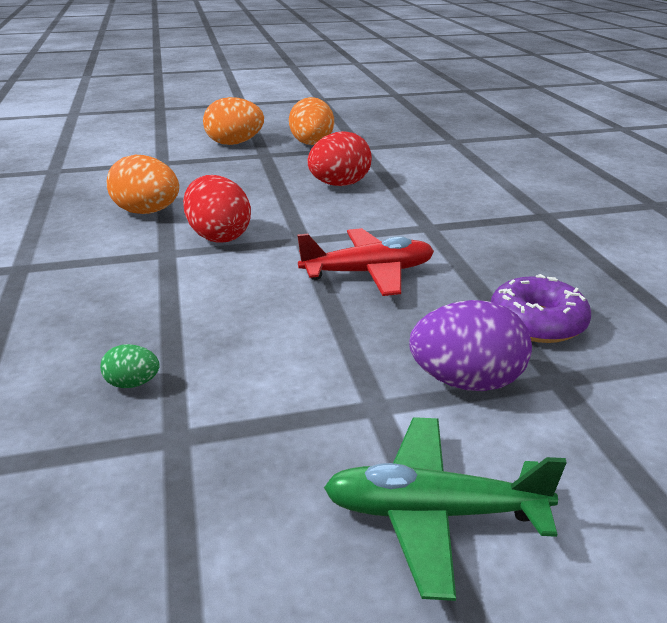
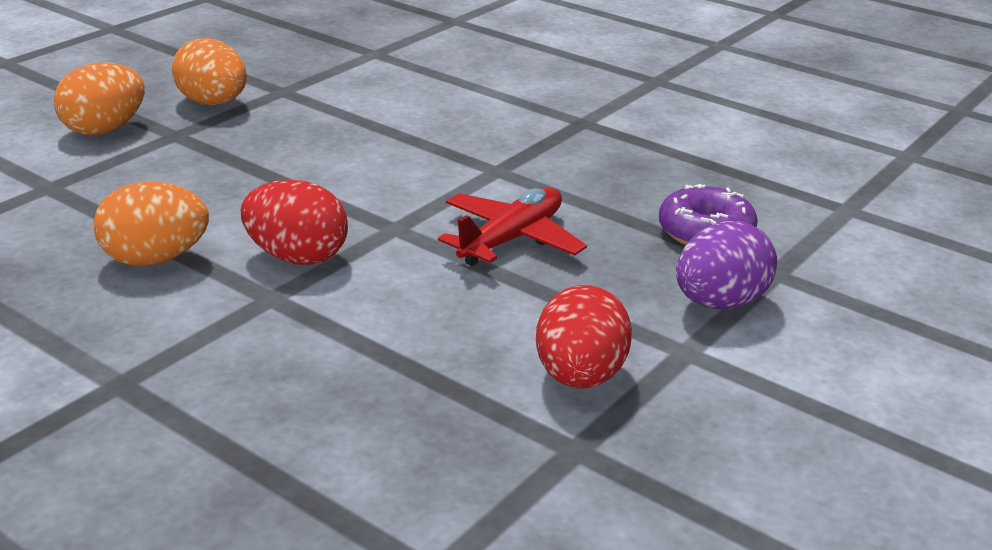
camera: 40 degrees left, 0 degrees up
green egg [100,344,160,388] -> none
red egg [307,131,372,186] -> red egg moved to [536,285,632,388]
green plane [324,417,567,601] -> none

